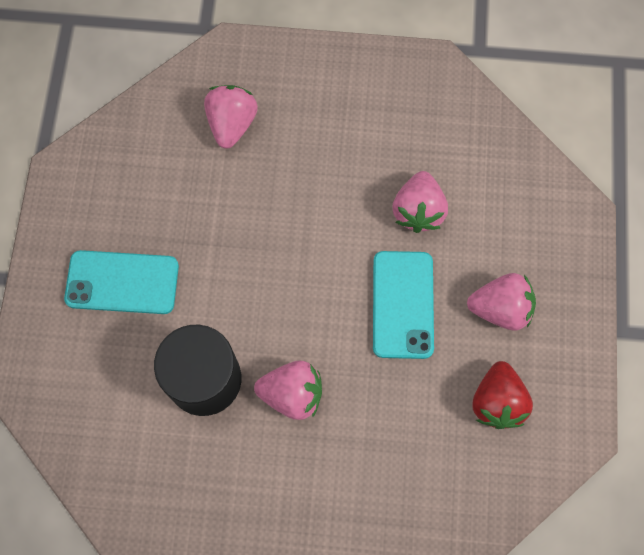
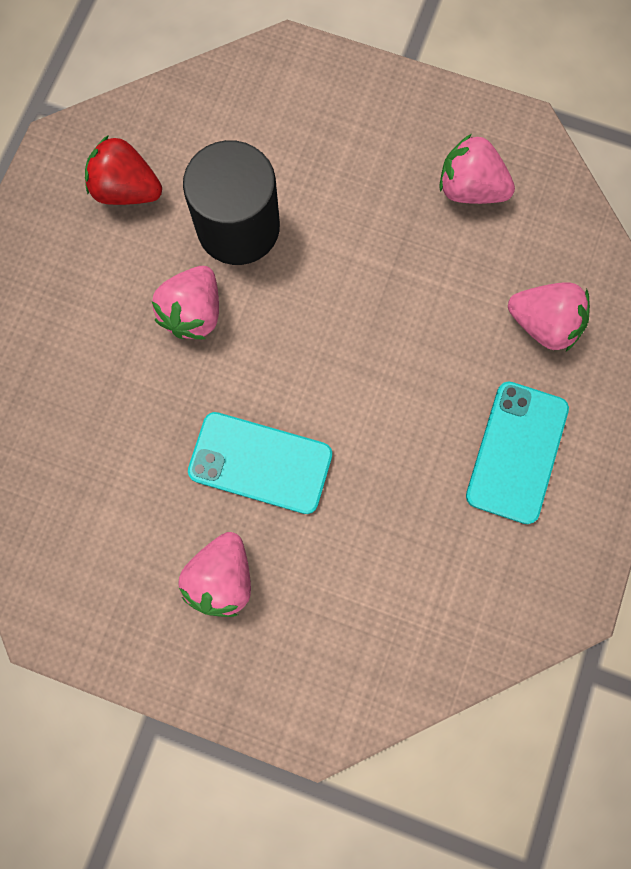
camera: 105 degrees right, 5 degrees up
turquoise phone [64,250,179,314] -> turquoise phone moved to [466,381,569,524]
pink strawberry [392,171,448,233] -> pink strawberry moved to [439,134,515,204]
red strawberry [473,361,533,429] -> red strawberry moved to [85,135,162,205]

